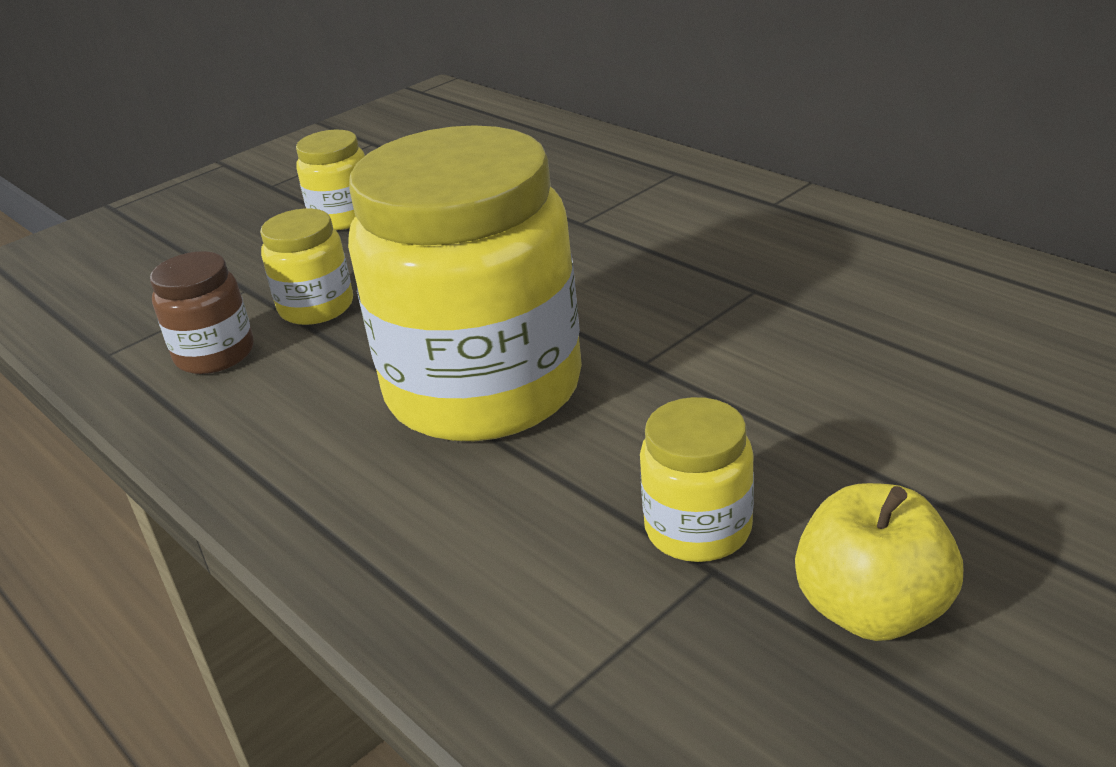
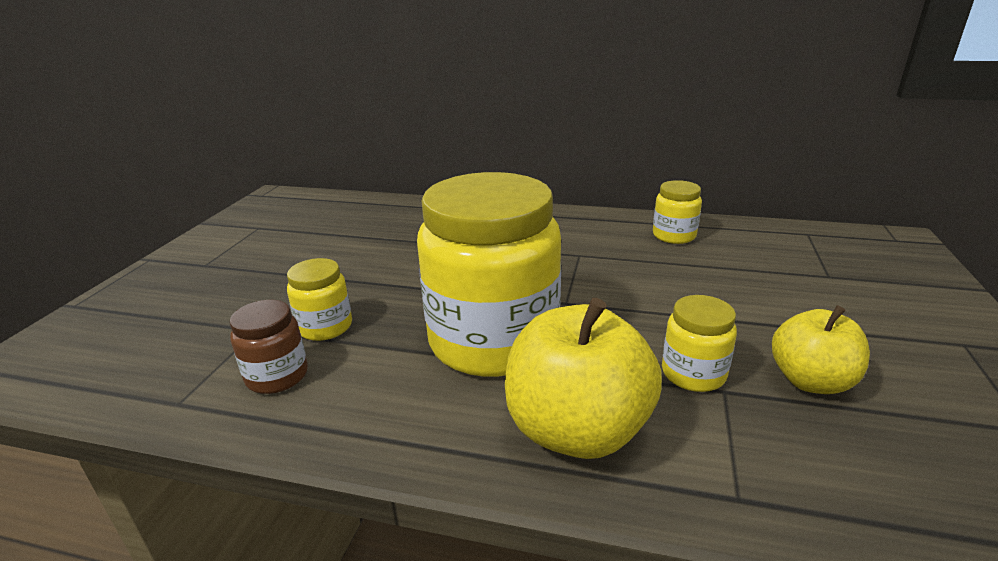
camera: 35 degrees left, 5 degrees down
yellow jar [296,130,365,230] -> yellow jar moved to [653,180,702,244]
none -> yellow apple [505,298,662,459]

